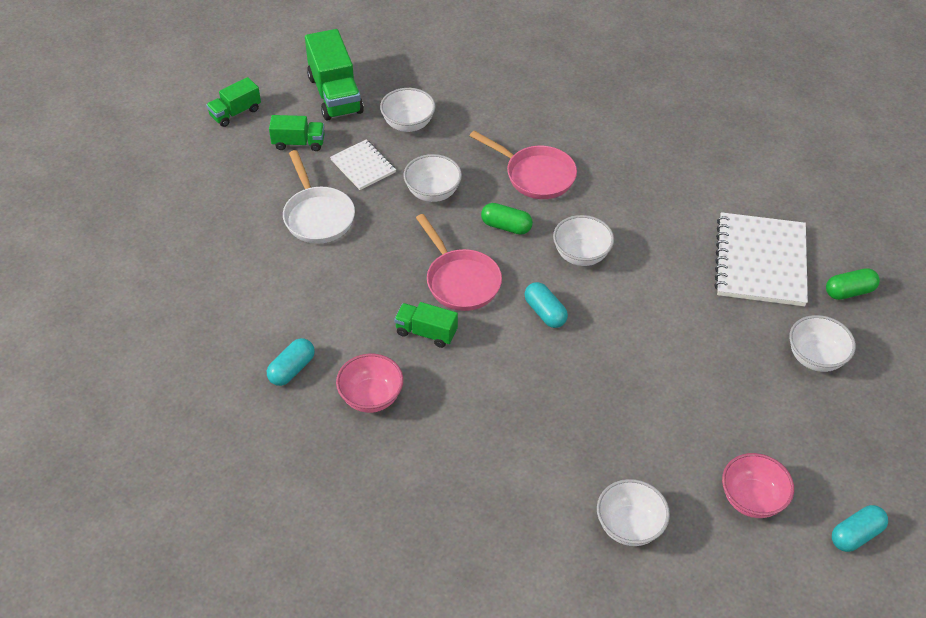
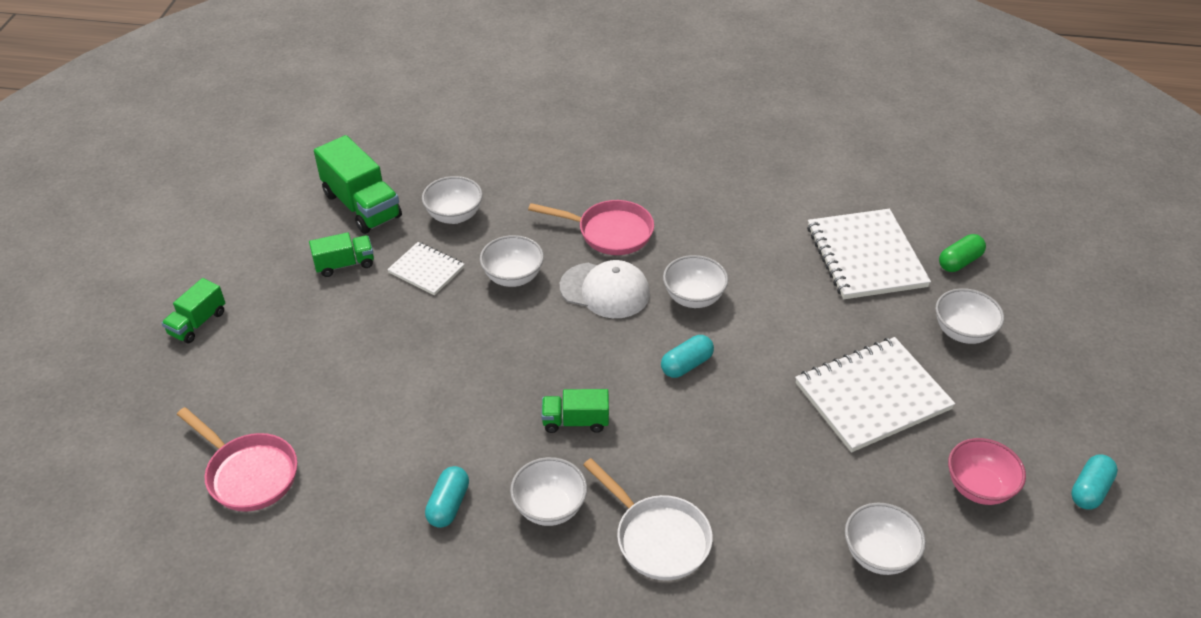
camera: 20 degrees left, 5 degrees down
green truck [206,77,261,127] -> green truck moved to [162,278,225,343]
white pan [283,150,355,244] -> white pan moved to [583,458,713,581]
pink bowl [336,354,403,413] -> white bowl [510,457,587,526]
pink pan [416,214,502,311] -> pink pan moved to [177,407,297,512]
green capsule [481,203,533,234] -> white cap [560,260,650,318]
turquoise capsule [524,282,568,328] -> turquoise capsule turned 75 degrees counterclockwise [661,335,714,378]
none -> white notebook [795,337,955,452]

